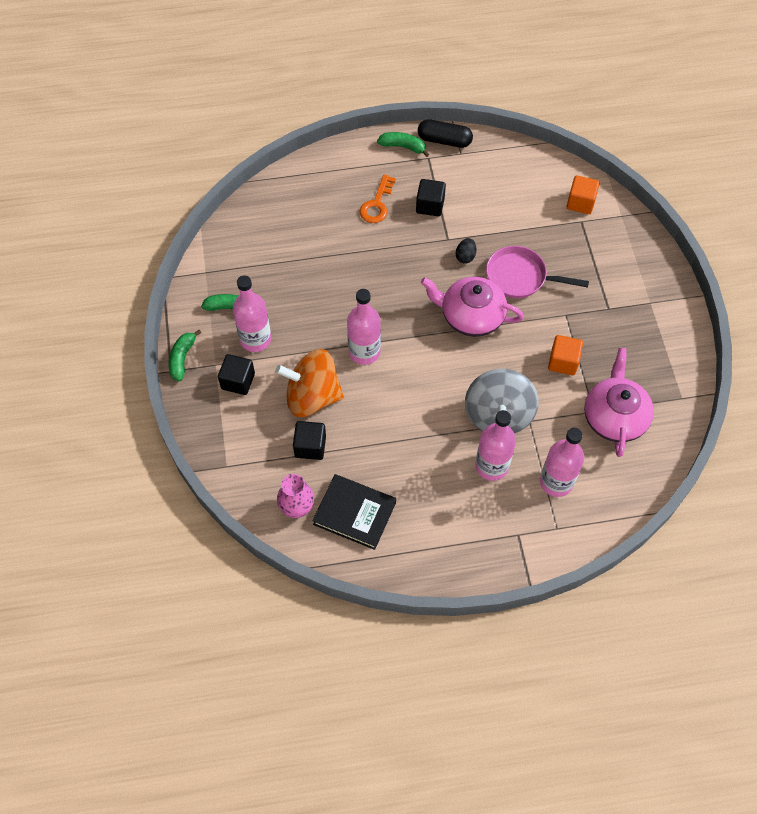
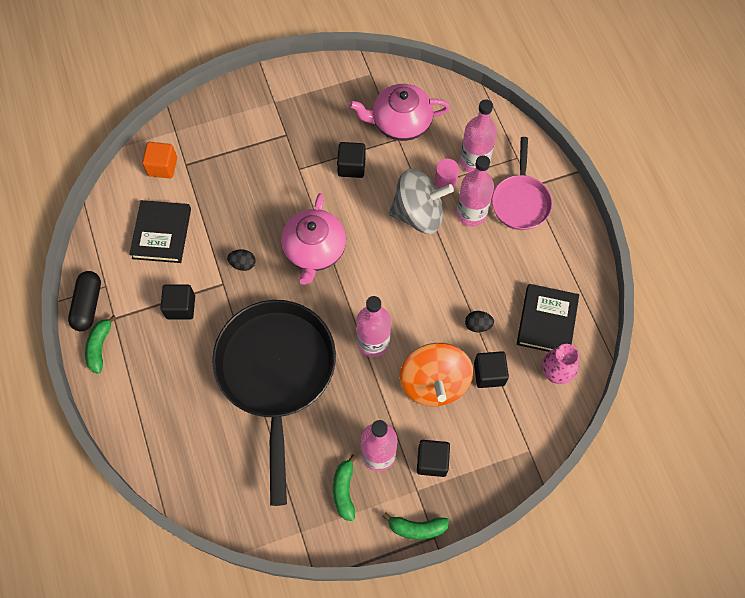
camera: 100 degrees left, 5 degrees up
orange key [359,175,396,223] -> none
pink pan [486,246,589,298] -> pink pan moved to [492,137,552,230]
orange cube [548,335,583,375] -> black cube [337,142,366,178]
none -> black book [129,200,191,263]
none -> black pan [212,300,336,506]
none -> pink cylinder [435,159,459,189]
none -> black egg [465,311,494,332]

